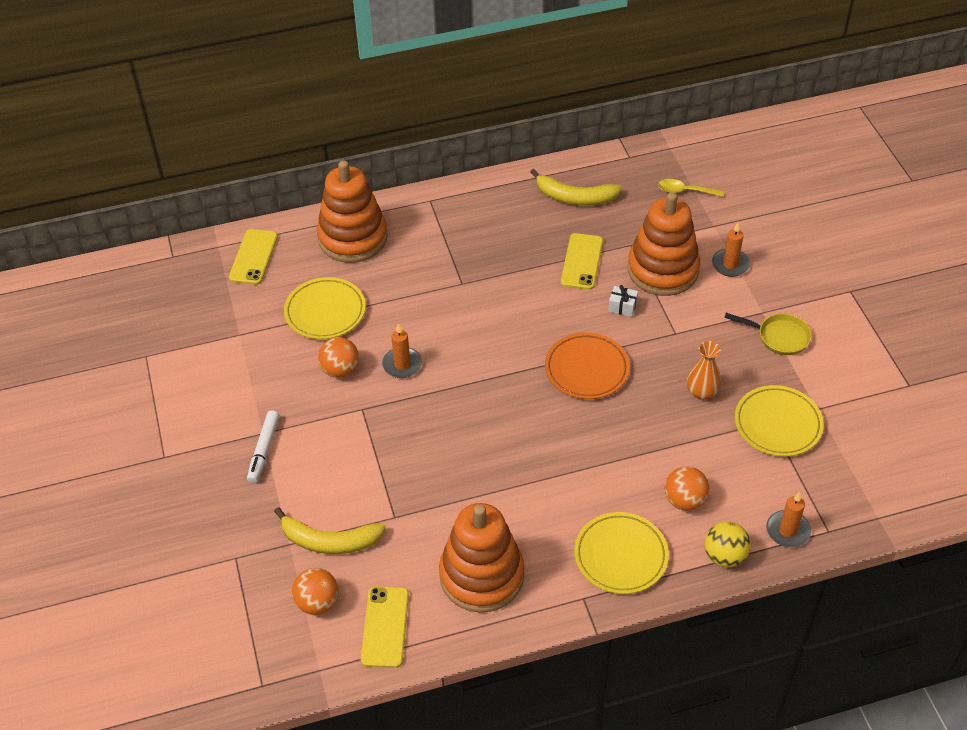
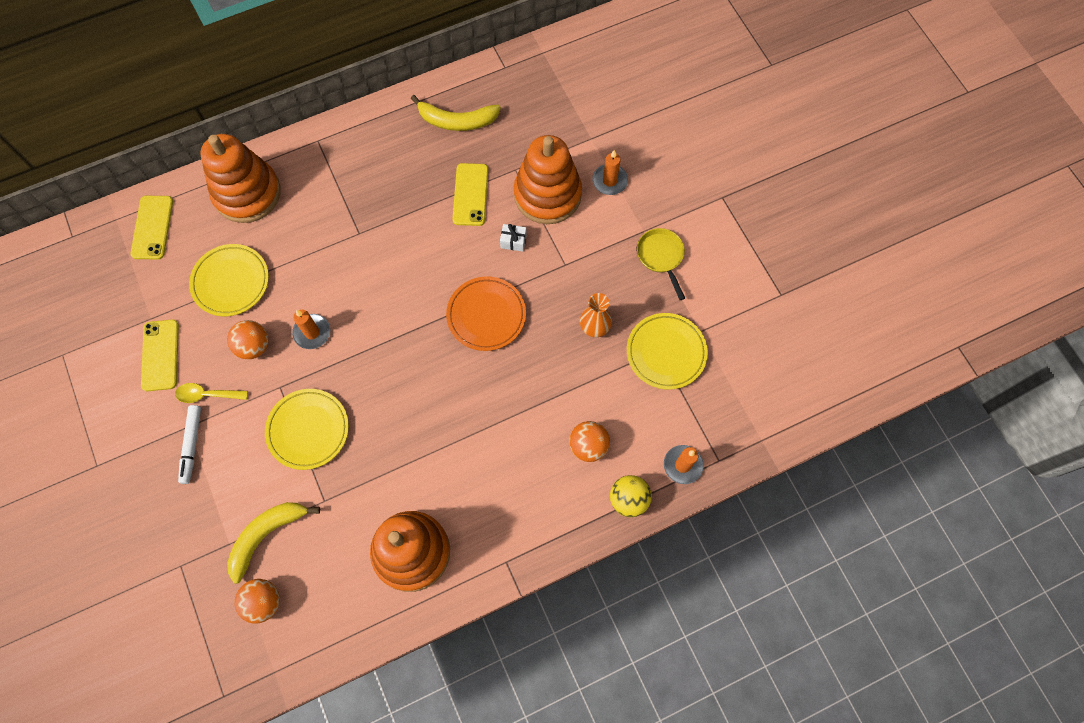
camera: 10 degrees left, 20 degrees up
yellow banana [274,507,386,554] -> yellow banana turned 135 degrees clockwise [227,502,320,584]
yellow phone [361,586,409,668] -> yellow phone moved to [141,320,179,391]
yellow plate [574,512,669,594] -> yellow plate moved to [265,389,349,470]
yellow spoon [658,179,724,197] -> yellow spoon moved to [175,383,248,403]
yellow pan [724,313,812,355] -> yellow pan turned 120 degrees counterclockwise [637,228,685,300]

